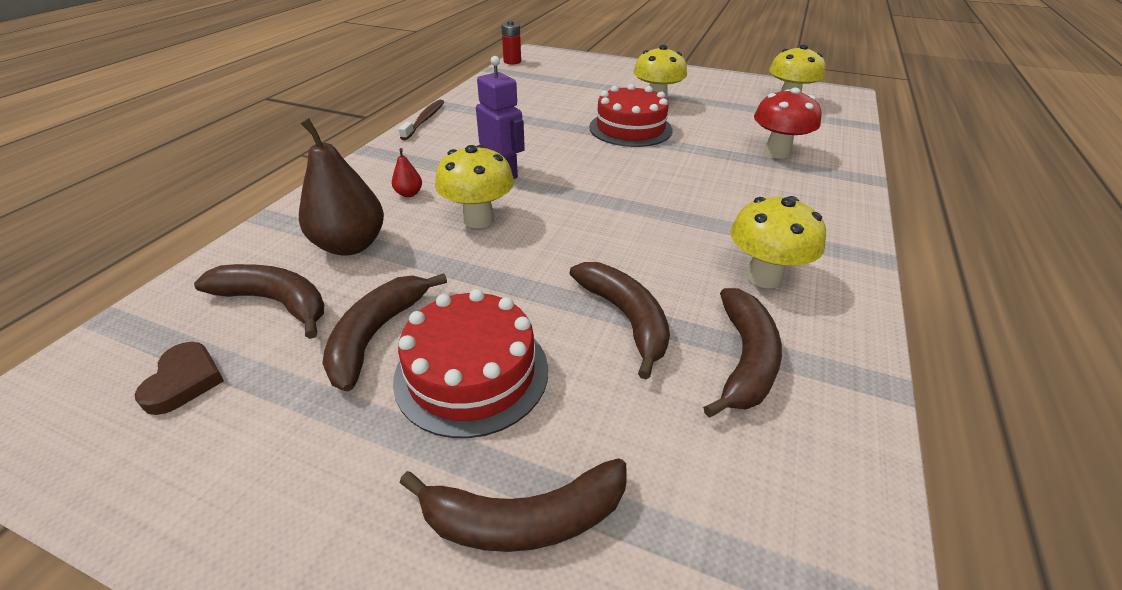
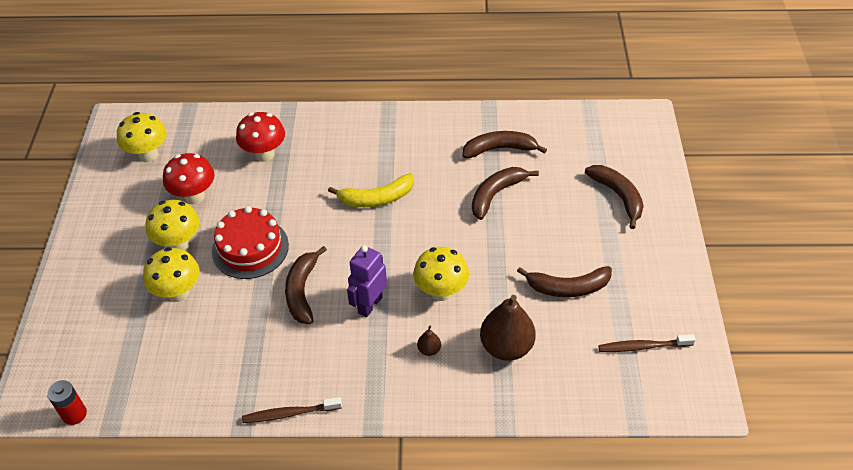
camera: 110 degrees left, 10 degrees up
brown heart [134,342,224,415] -> brown toothbrush [598,334,696,352]
brown banana [194,264,324,339] -> brown banana moved to [285,246,327,324]
red pear [392,148,422,197] -> brown pear [417,325,441,356]
red cake [393,289,548,438] -> none
yellow mushroom [731,196,826,288] -> yellow mushroom moved to [143,247,200,302]
none -> red mushroom [163,153,214,204]
none -> yellow banana [328,173,414,207]

